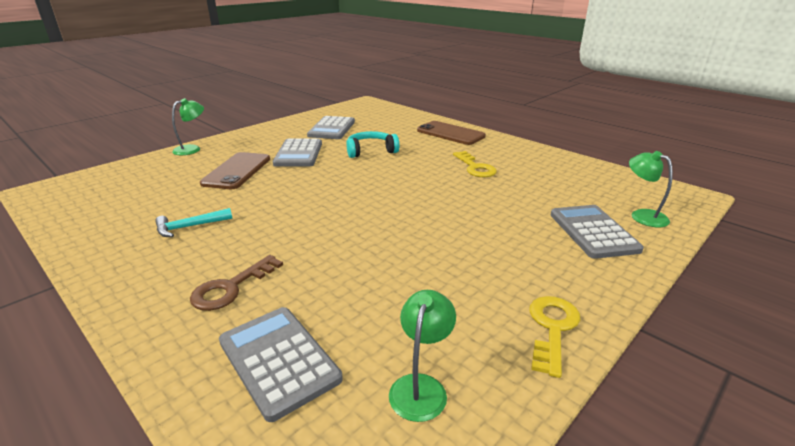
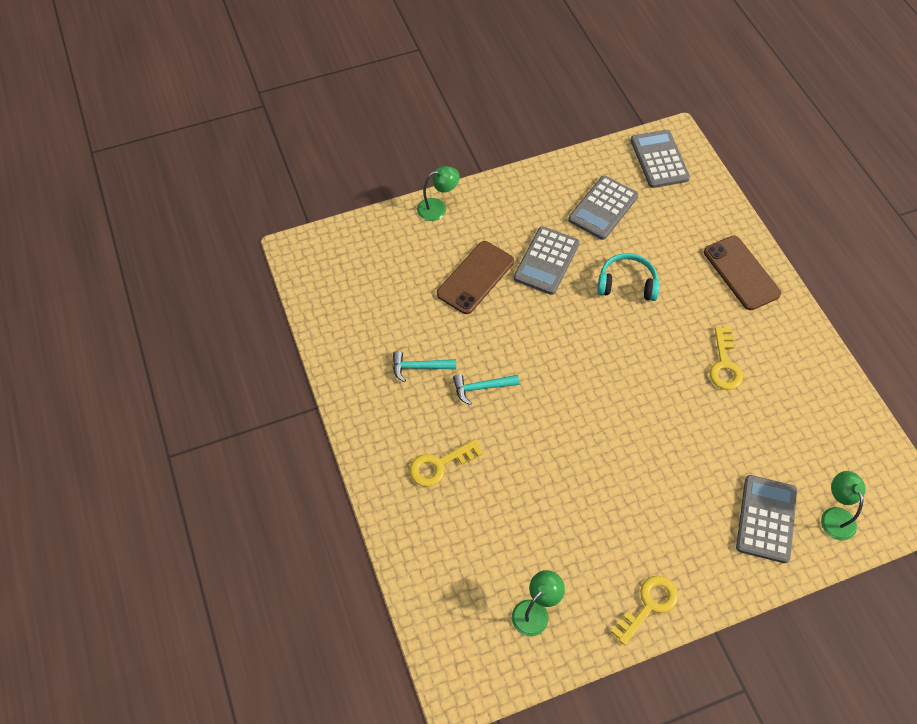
camera: 25 degrees right, 30 degrees up
brown key [190,255,283,311] -> yellow key [410,439,483,487]
grey calculator [219,307,343,422] -> grey calculator moved to [631,130,690,188]
none -> turquoise hammer [453,374,519,405]

